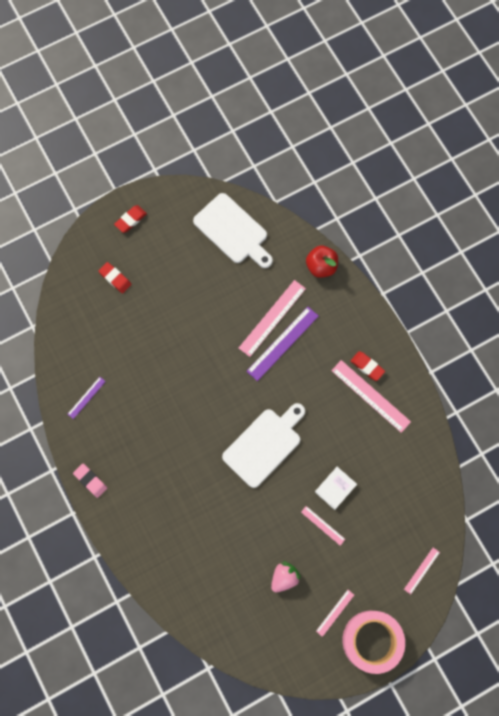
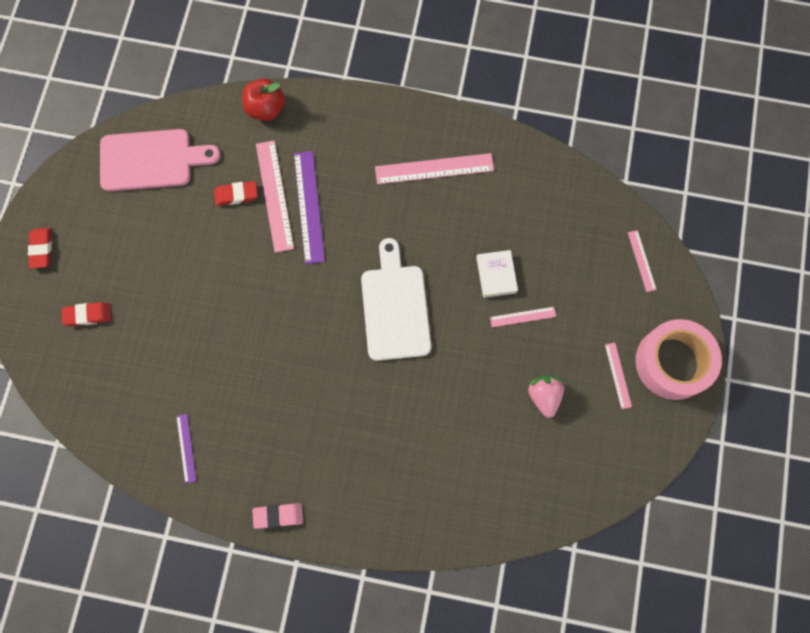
camera: 50 degrees left, 0 degrees up
white cutting board [193,193,273,268] -> pink cutting board [100,129,221,192]
red eraser [351,351,385,381] -> red eraser moved to [214,181,258,206]

